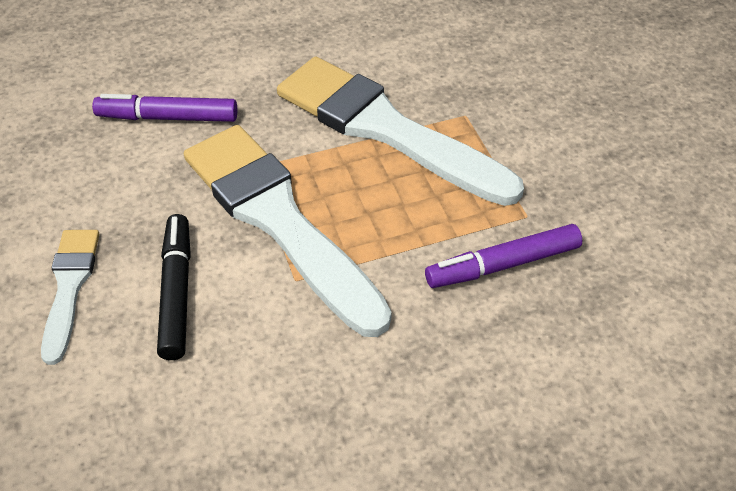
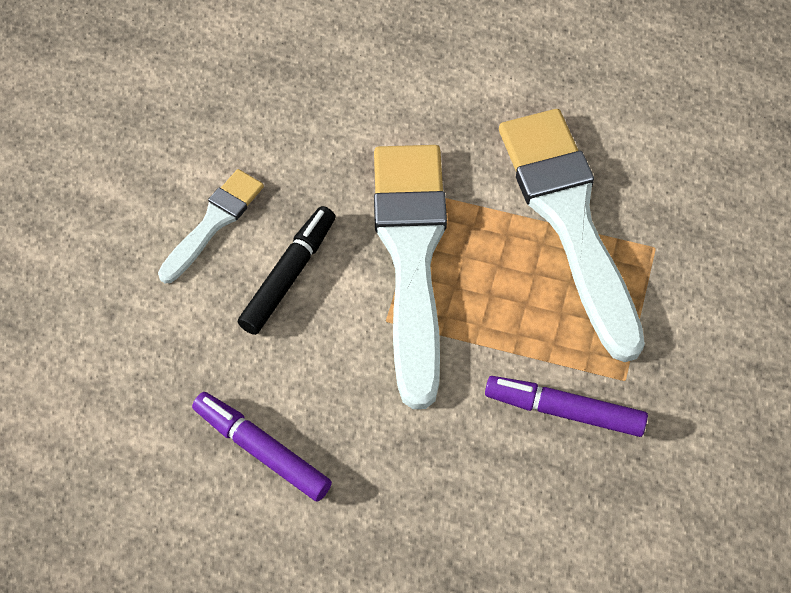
camera: 35 degrees right, 10 degrees up
purple marker [92,94,237,122] -> purple marker moved to [192,392,332,502]

